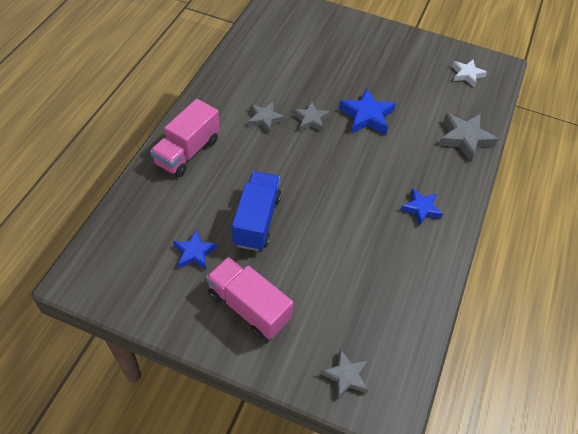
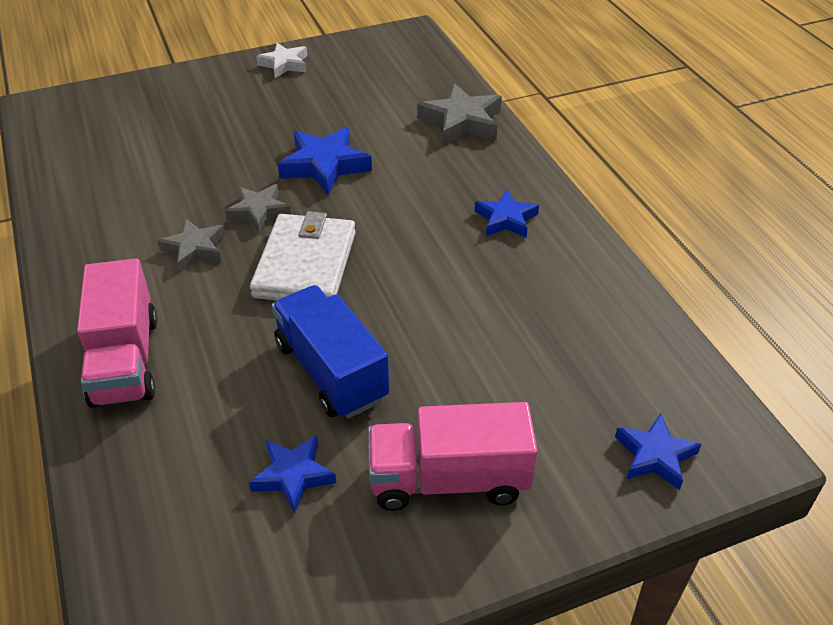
camera: 40 degrees left, 10 degrees down
grey star [321,349,369,400] -> blue star [615,413,702,490]
white star [452,60,487,87] -> white star moved to [256,43,307,78]
none -> white wallet [250,211,356,300]

